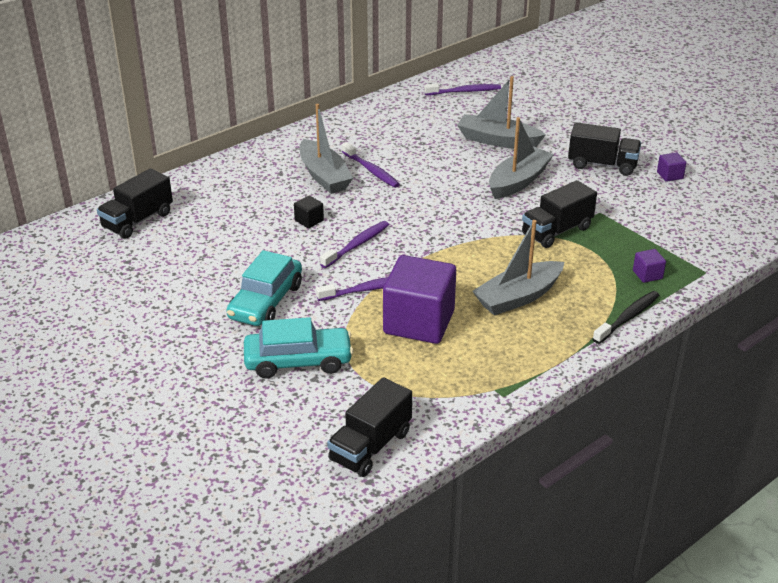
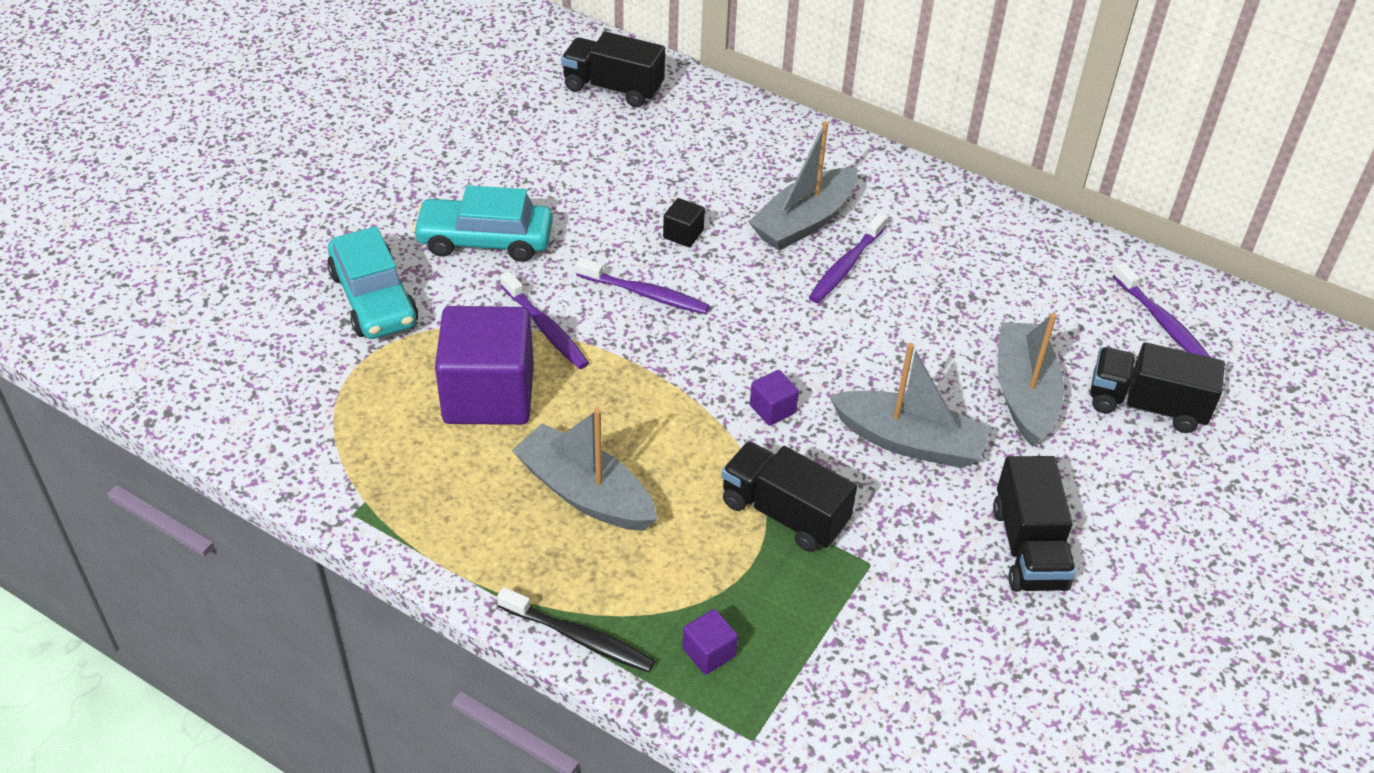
camera: 70 degrees right, 10 degrees up
black truck [327,377,412,477] -> black truck moved to [1090,342,1225,433]
purple cube [657,152,686,182] -> purple cube moved to [750,370,799,426]

